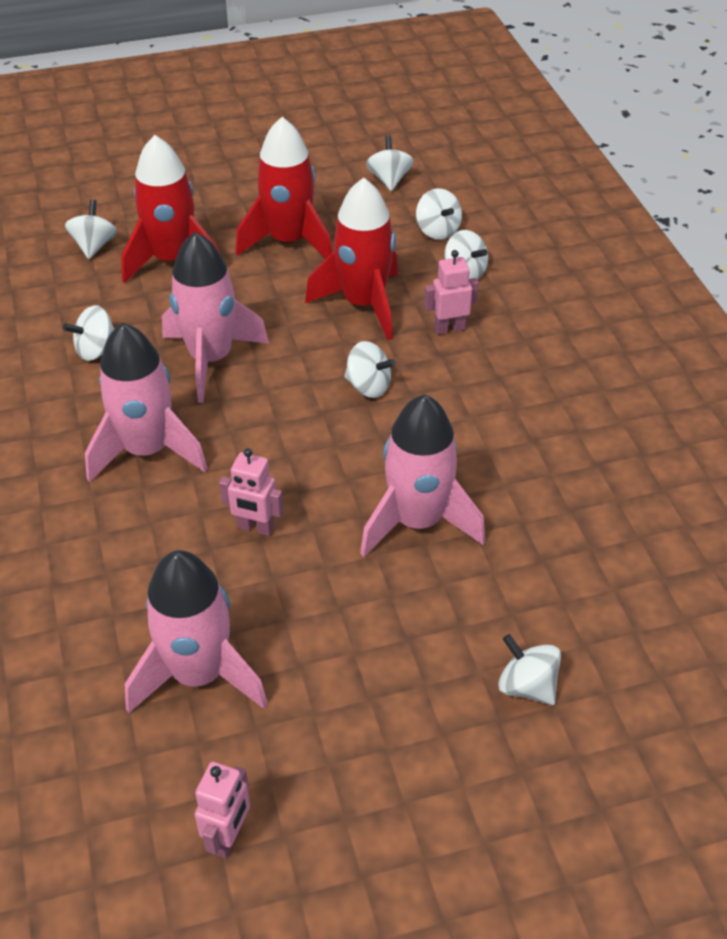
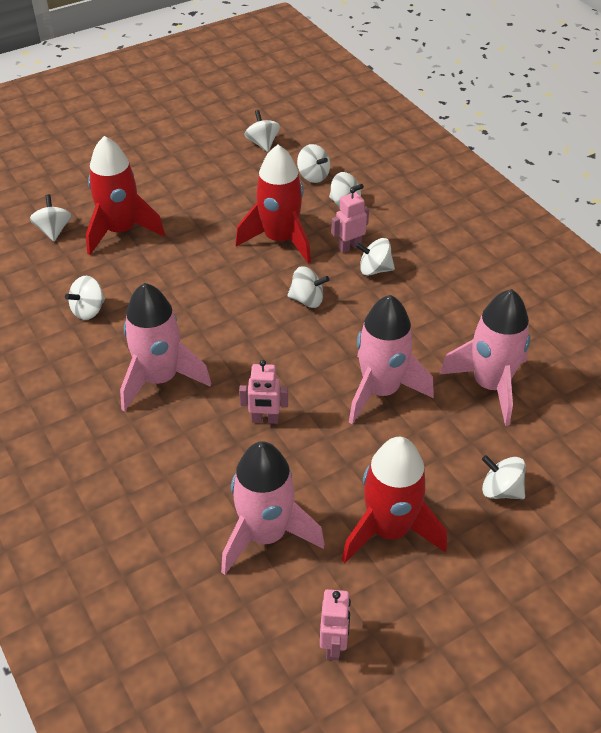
camera: 15 degrees left, 0 degrees up
pink rocket [162,232,269,403] -> pink rocket moved to [439,289,531,426]
red rocket [235,117,332,259] -> red rocket moved to [342,437,447,563]
none -> white spinning top [355,238,395,276]

